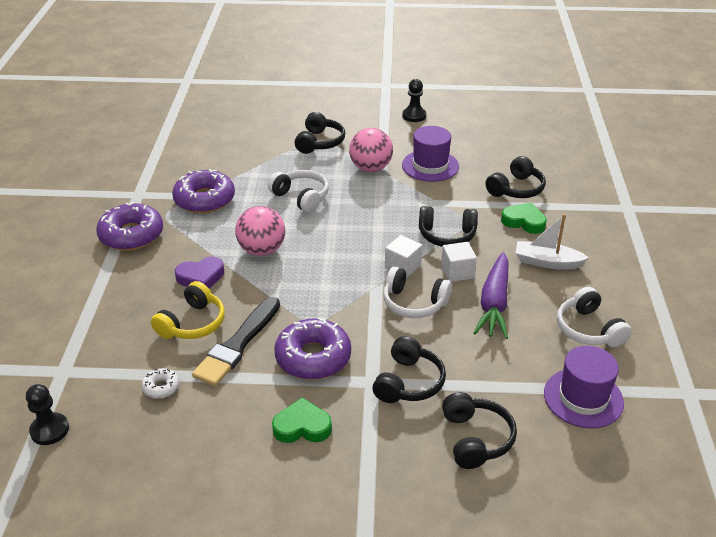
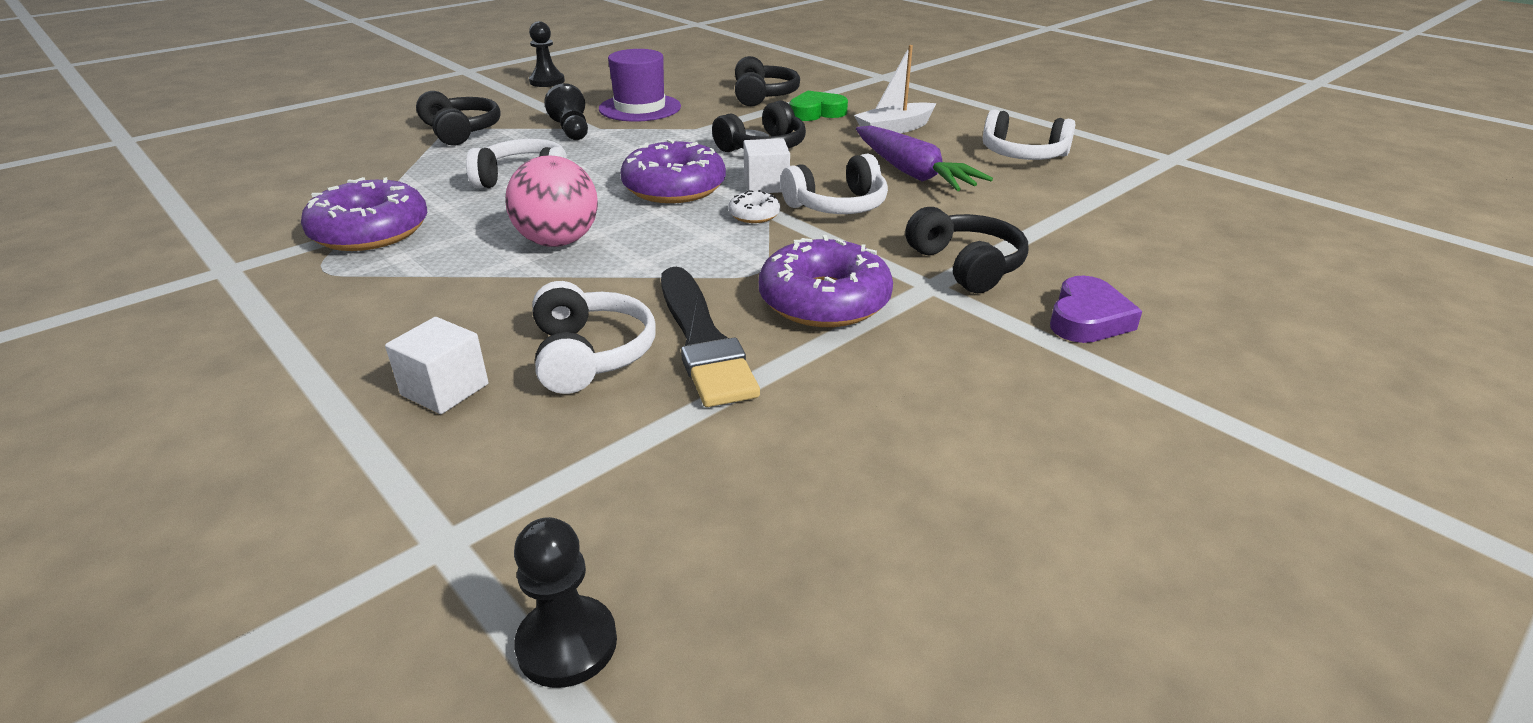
camera: 45 degrees left, 5 degrees down
purple donut [96,202,163,251] -> purple donut moved to [621,139,726,203]
white donut [141,368,180,399] -> white donut moved to [728,190,780,223]
yellow headphones [151,281,225,339] -> white headphones [532,281,656,394]
purple heart [175,257,224,289] -> purple heart moved to [1050,276,1142,343]
green heart [272,397,332,443] -> none
pink ball [349,128,393,172] -> black pawn [544,83,588,140]
white cube [441,242,477,282] -> white cube moved to [385,317,489,414]
black headphones [442,392,517,469] -> none
purple hat [544,346,624,428] -> none

